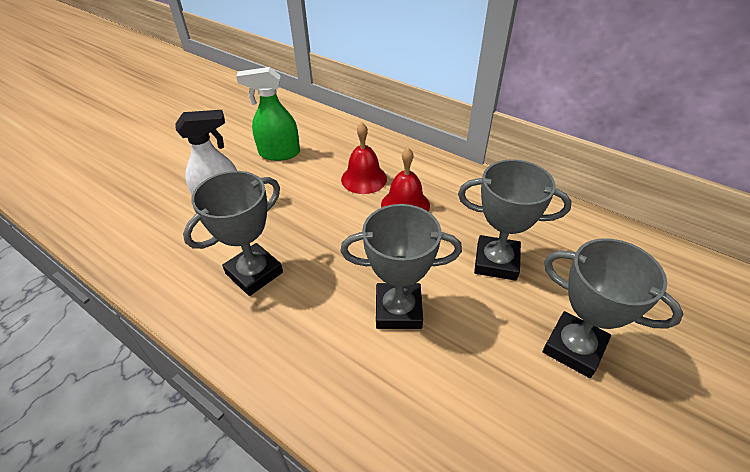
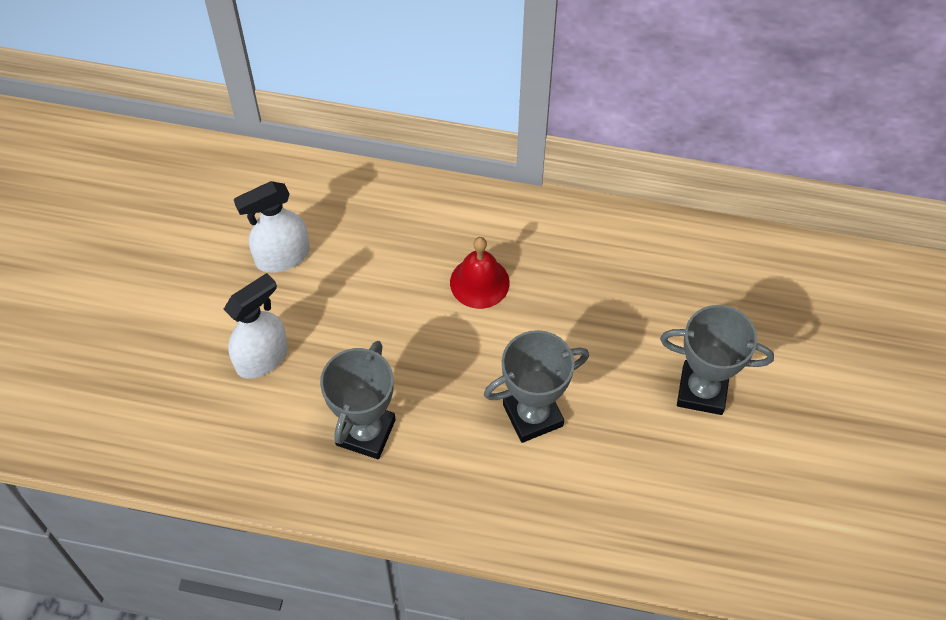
camera: 25 degrees left, 15 degrees up
green spray bottle [236,67,300,161] -> white spray bottle [234,181,309,273]
red bell [341,123,387,194] -> none
grey trophy [458,159,572,281] -> none

